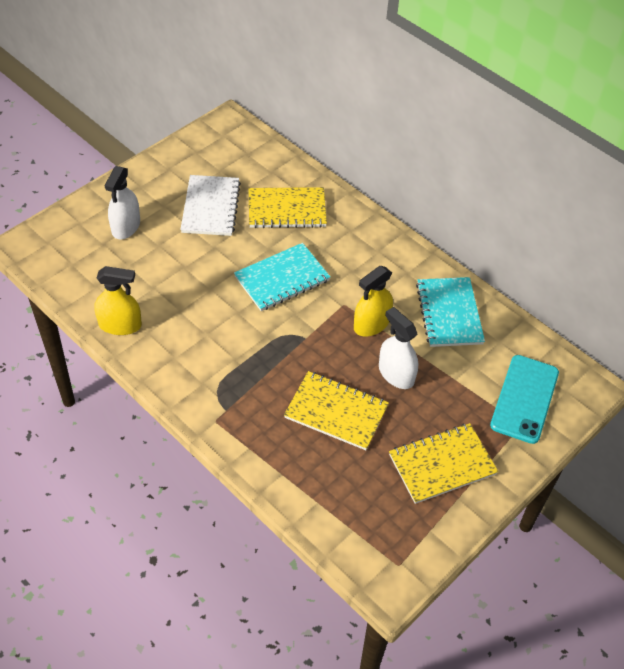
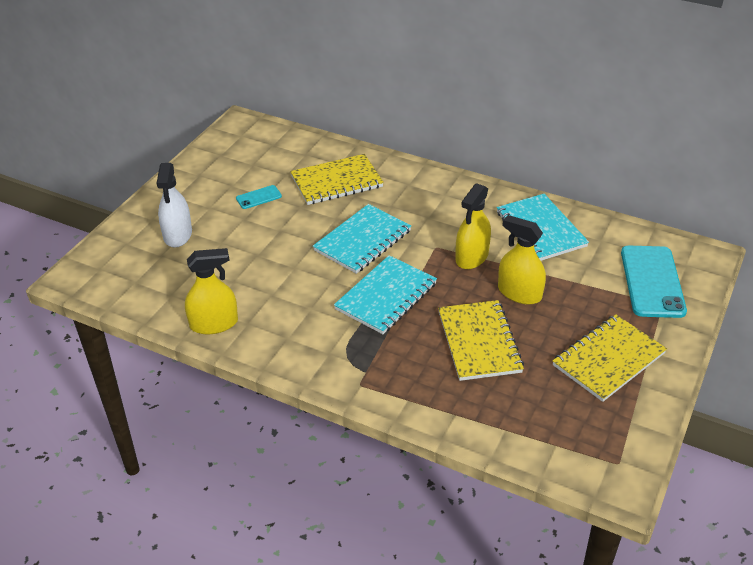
camera: 15 degrees left, 10 degrees down
white notebook [180,175,241,236] -> turquoise phone [236,185,282,209]
yellow notebook [284,371,389,450] -> yellow notebook turned 75 degrees clockwise [438,300,524,381]
white spray bottle [379,307,418,389] -> yellow spray bottle [498,215,546,304]
none -> turquoise notebook [334,255,437,334]

